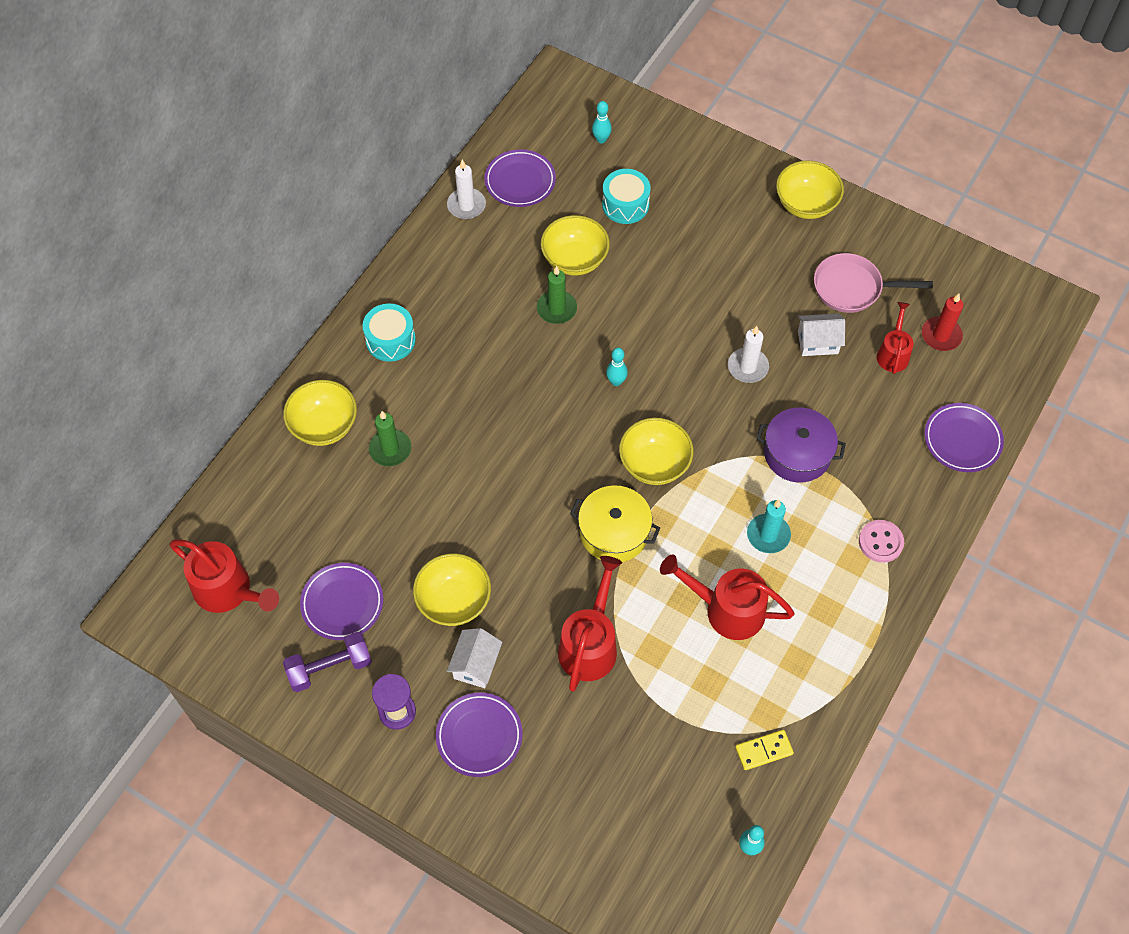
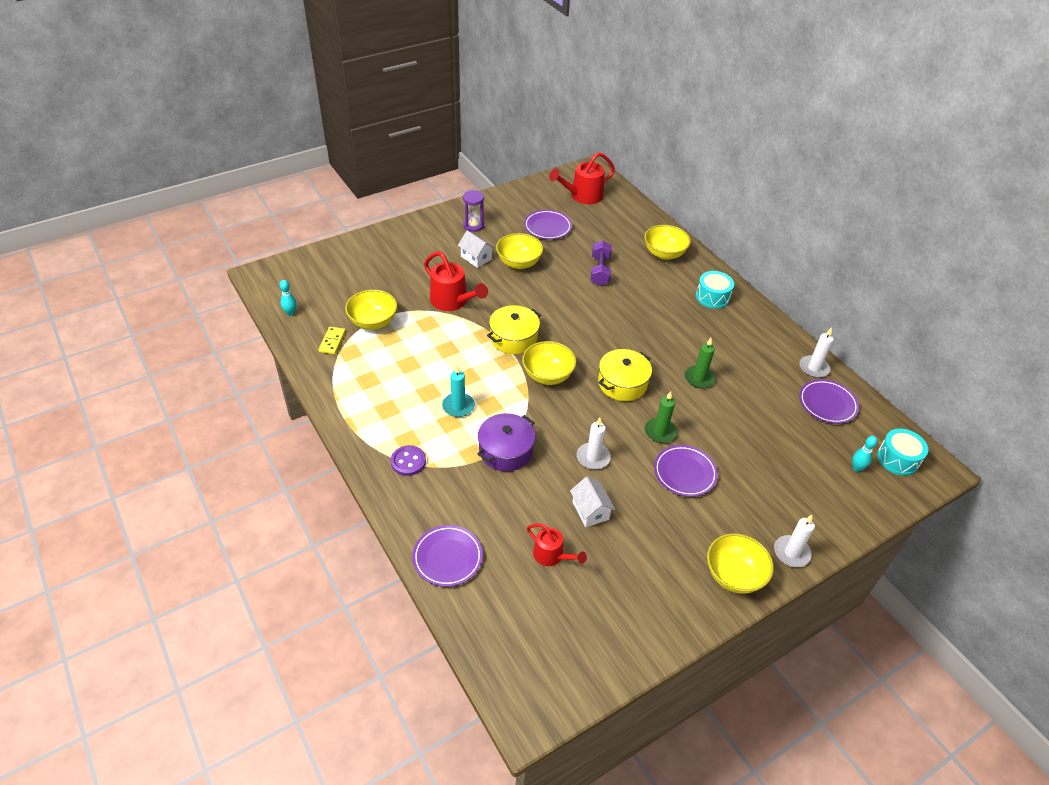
camera: 115 degrees right, 15 degrees down
purple dumbbell [283,632,372,692] -> purple dumbbell moved to [591,241,612,286]
green candle [369,411,411,466] -> green candle moved to [644,391,677,443]
purple plate [436,693,523,777] -> purple plate moved to [654,445,718,497]
yellow bowl [541,215,610,276] -> yellow bowl moved to [345,290,397,330]
turquoise drum [602,169,651,224] -> turquoise drum moved to [877,429,928,476]
turquoise bowling pin [606,348,628,386] -> yellow pot [598,349,652,401]
red watering can [660,555,795,640] -> none
white house [798,313,845,356] -> white house turned 45 degrees counterclockwise [570,477,615,527]
pink pan [814,253,933,313] -> none
pink button [859,520,904,563] -> purple button [391,445,426,476]
red candle [922,294,963,351] -> none
none -> white candle [774,515,815,567]

